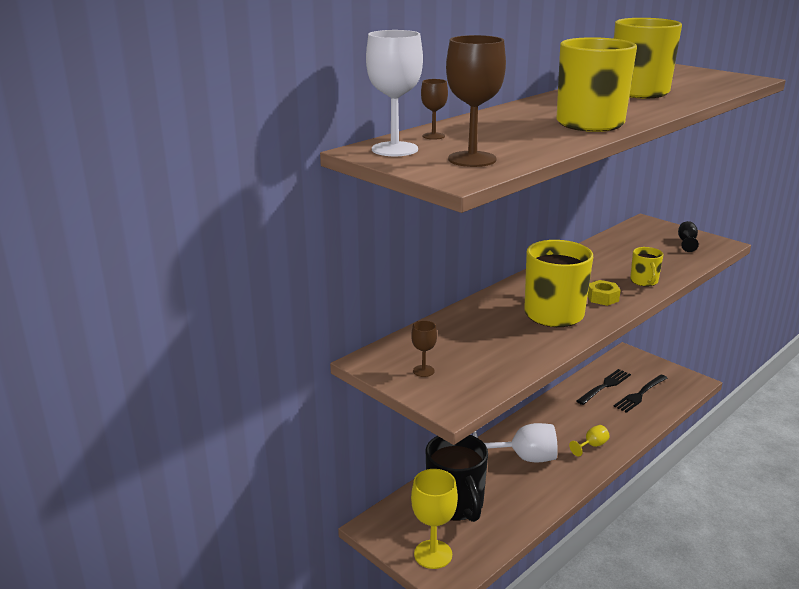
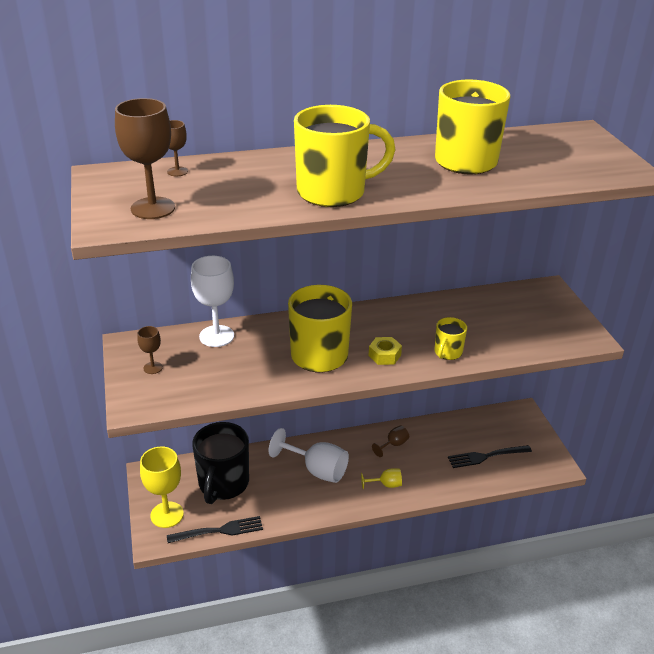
camera: 30 degrees right, 10 degrees up
white goblet [366,30,423,156] -> white goblet moved to [191,256,234,347]
black fork [577,369,631,405] -> black fork moved to [167,516,263,543]
black goblet [678,221,699,252] -> none
none -> brown goblet [372,425,409,457]

